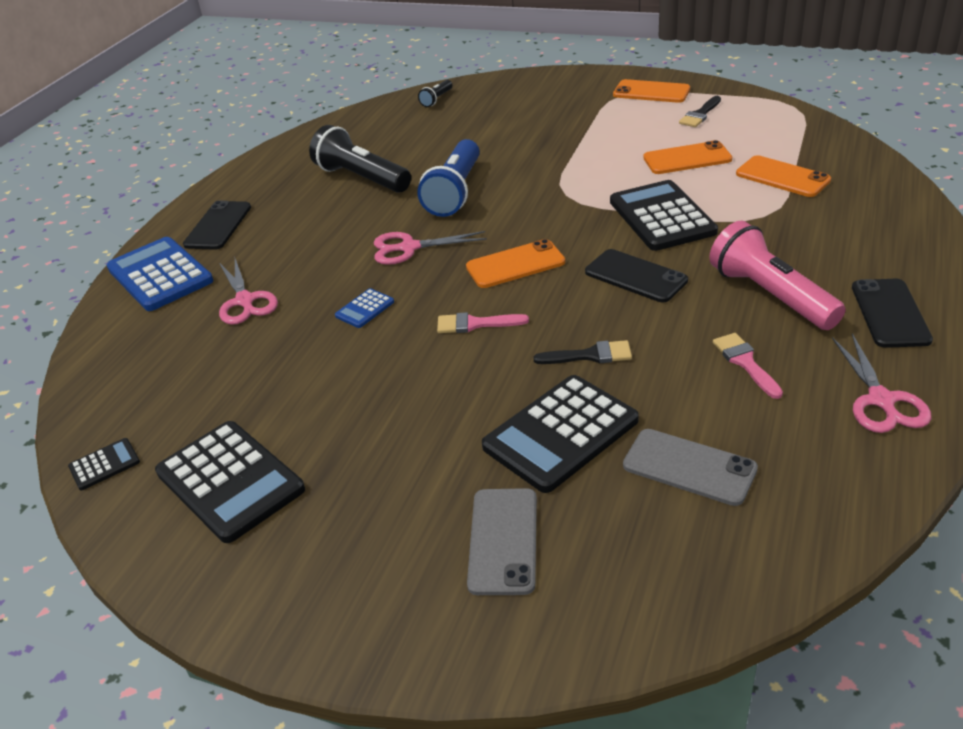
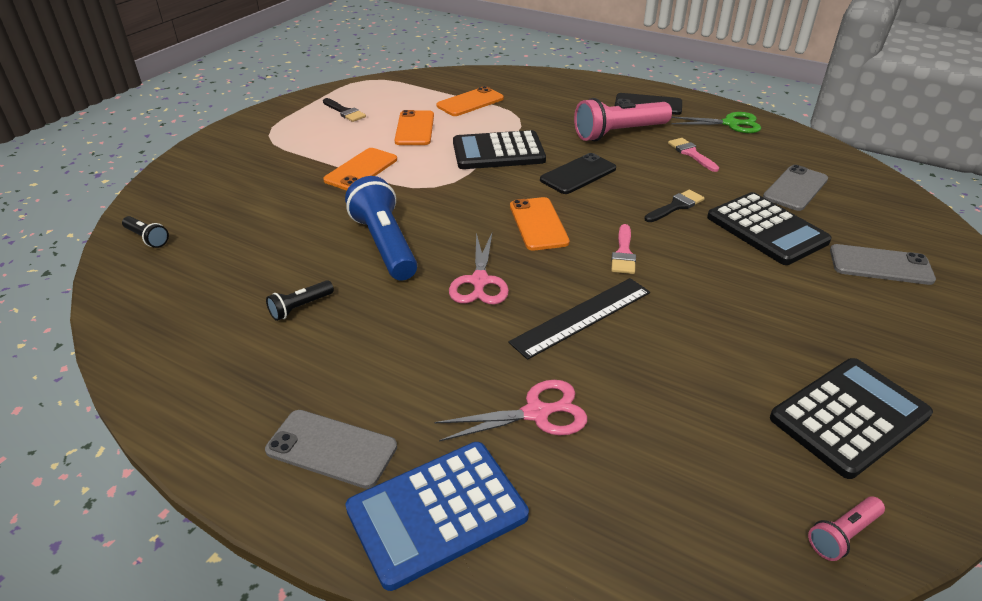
camera: 85 degrees left, 0 degrees up
black calculator [68,438,140,490] -> pink flashlight [808,496,885,561]
black phone [183,201,251,250] -> grey phone [265,410,397,489]
black flashlight [309,125,411,193] -> black flashlight [266,280,334,321], size x0.47
blue calculator [335,288,394,328] -> black ruler [508,278,650,360]
blue flashlight [417,139,480,217] -> blue flashlight turned 135 degrees counterclockwise [345,176,417,280]
black brush [533,340,632,364] -> black brush turned 45 degrees clockwise [644,190,705,222]
orange phone [613,79,690,103] -> orange phone moved to [323,148,397,191]
pink brush [713,333,783,399] -> pink brush turned 75 degrees clockwise [668,138,719,172]
pink scissors [832,333,931,433] -> green scissors [671,112,761,133]

